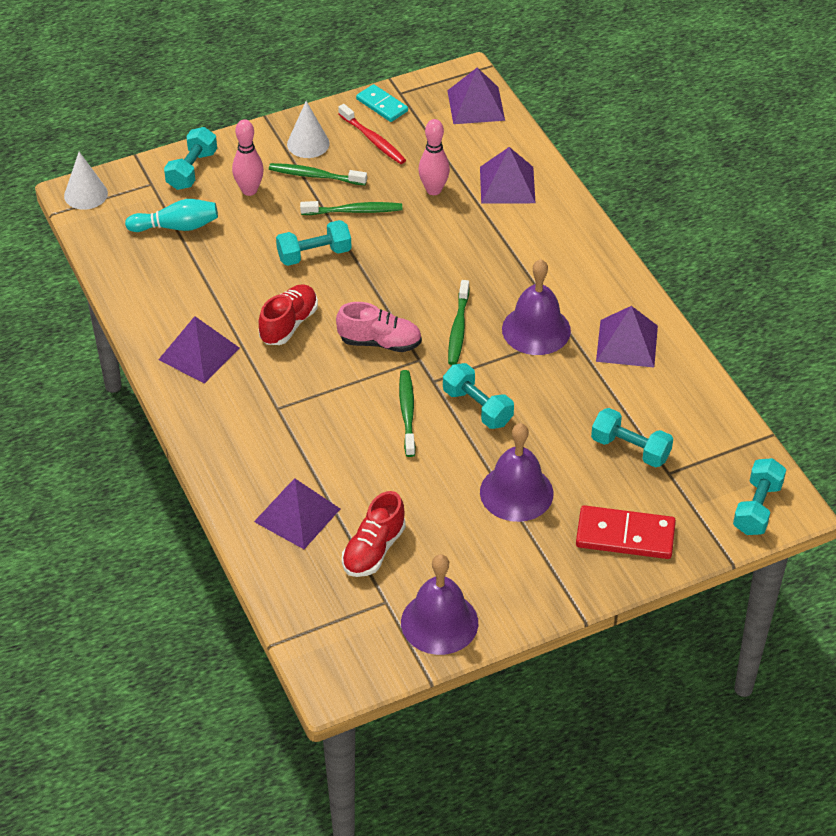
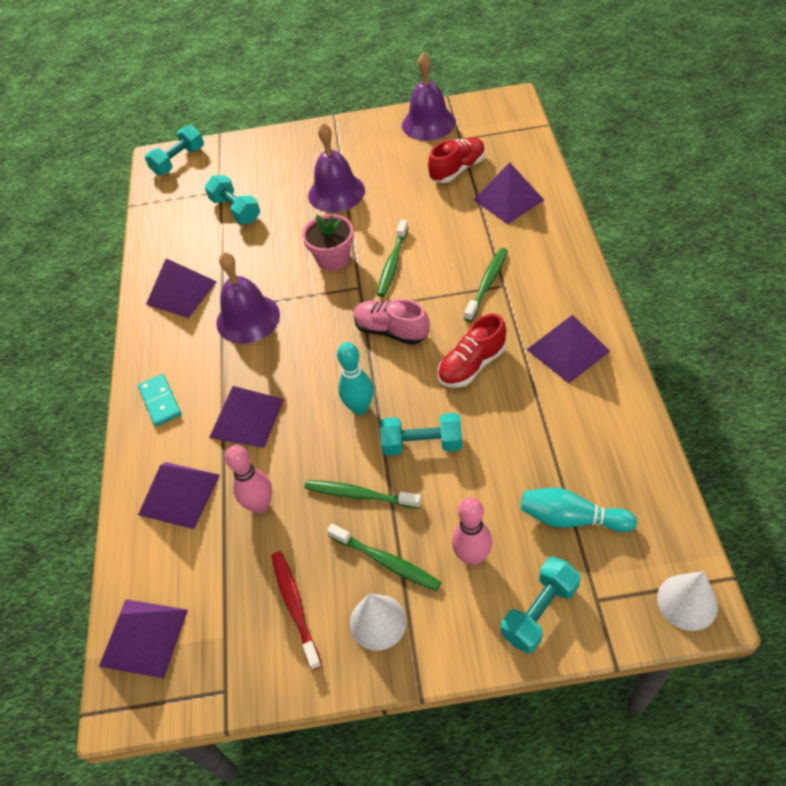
camera: 155 degrees left, 5 degrees up
turquoise domino [356,84,408,122] -> turquoise domino moved to [138,374,181,426]
turquoise dumbbell [443,363,514,429] -> pink flower pot [302,214,354,271]
green toothbrush [448,280,469,365] -> green toothbrush moved to [464,248,508,322]
red domino [576,505,676,559] -> none
none -> purple pyramid [209,386,284,448]
none -> turquoise bowling pin [337,342,374,415]

